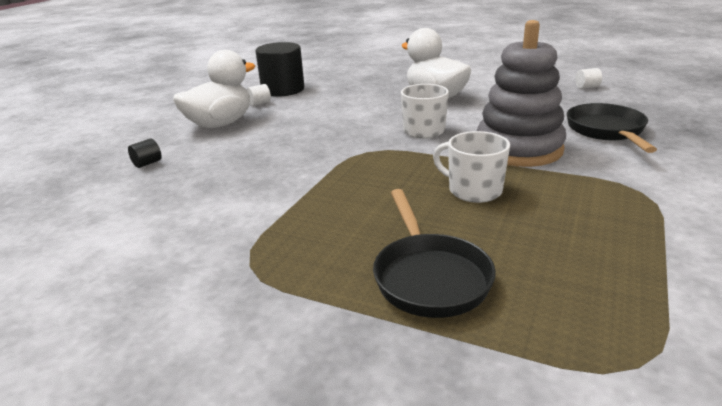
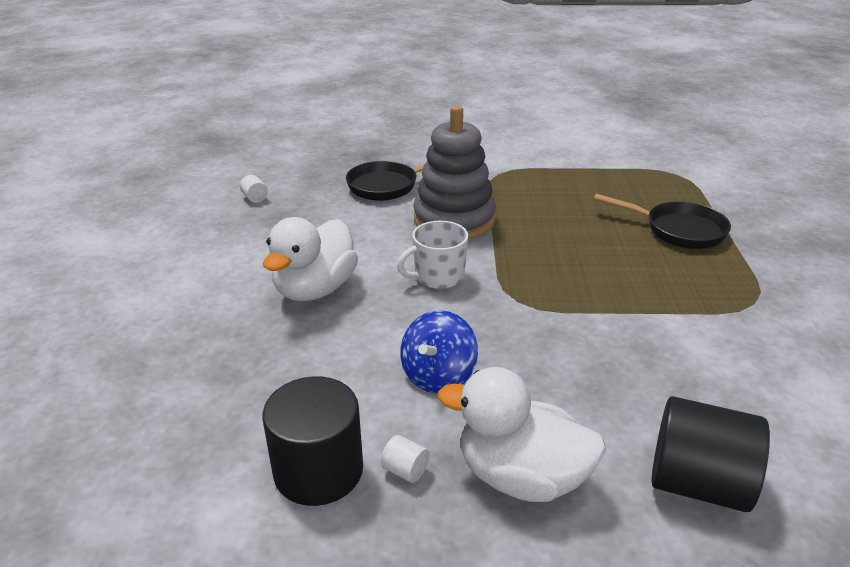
camera: 115 degrees left, 5 degrees up
black cylinder [128,139,161,168] -> black cylinder [651,396,770,512], size x2.49
black pan [373,189,496,318] -> black pan turned 60 degrees clockwise [593,194,731,249]
white mug [433,131,510,203] -> none
none -> blue spinning top [400,311,478,393]

